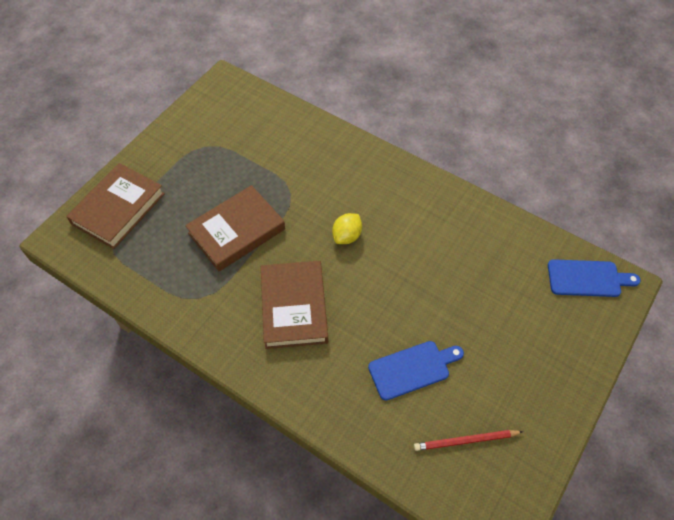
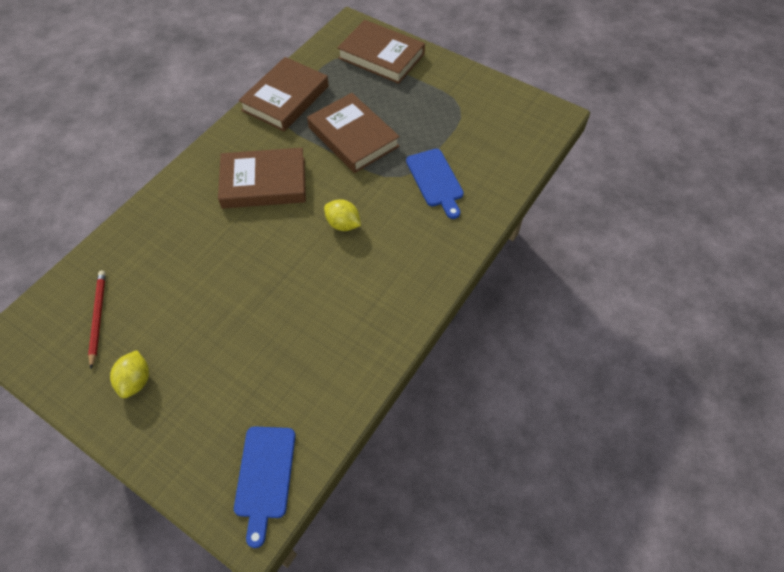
camera: 90 degrees right, 0 degrees up
blue cutting board [368,341,464,400] -> blue cutting board moved to [406,149,464,219]
none -> yellow lemon [110,350,149,398]
none -> brown book [239,57,329,131]

